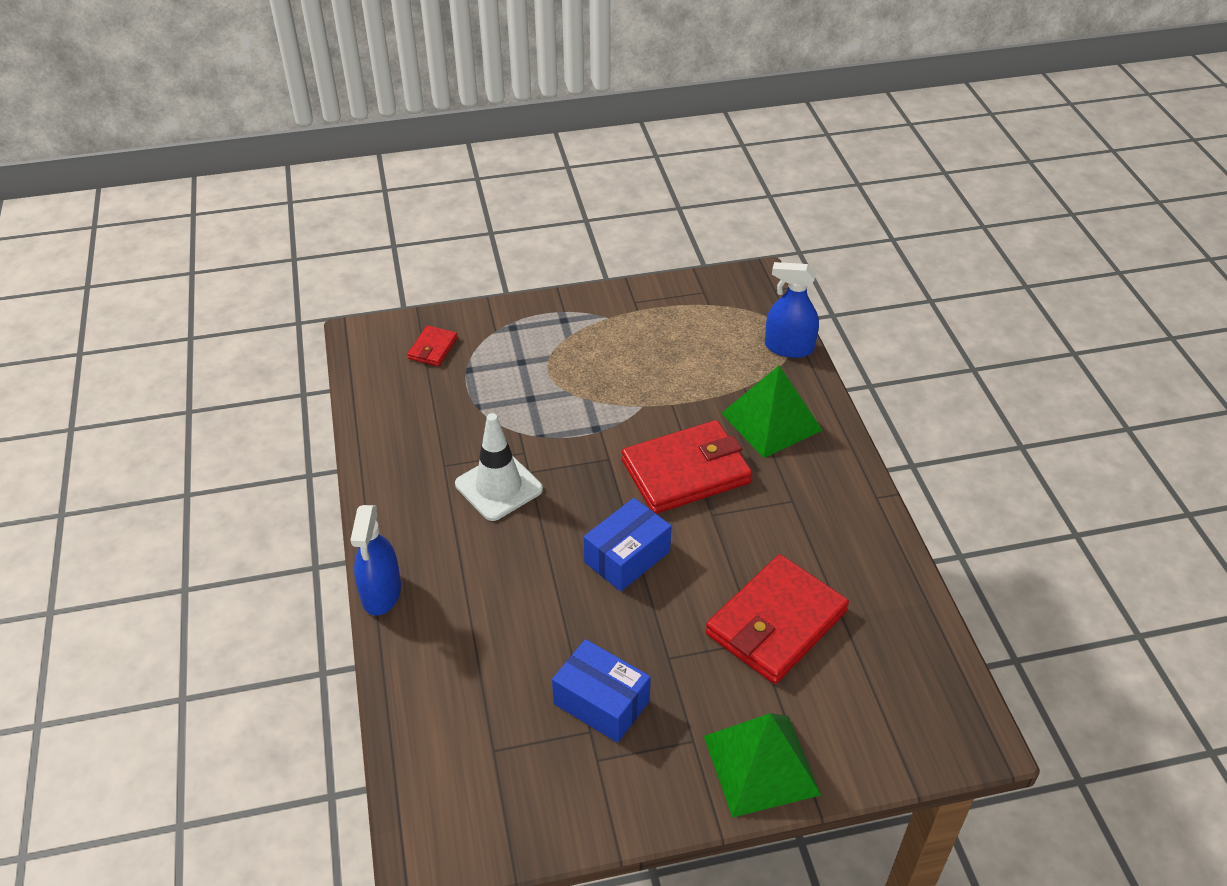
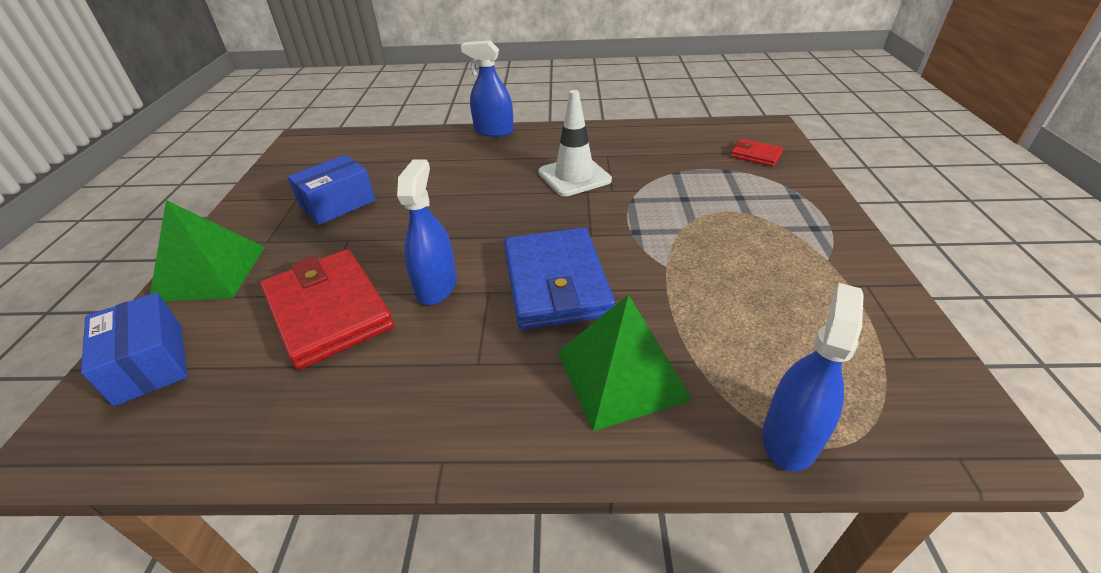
camera: 105 degrees right, 5 degrees down
blue box [584,498,672,591] -> blue box moved to [81,292,188,406]
red wallet [622,420,752,514] -> blue wallet [504,228,615,330]
none -> blue spray bottle [397,159,457,305]

